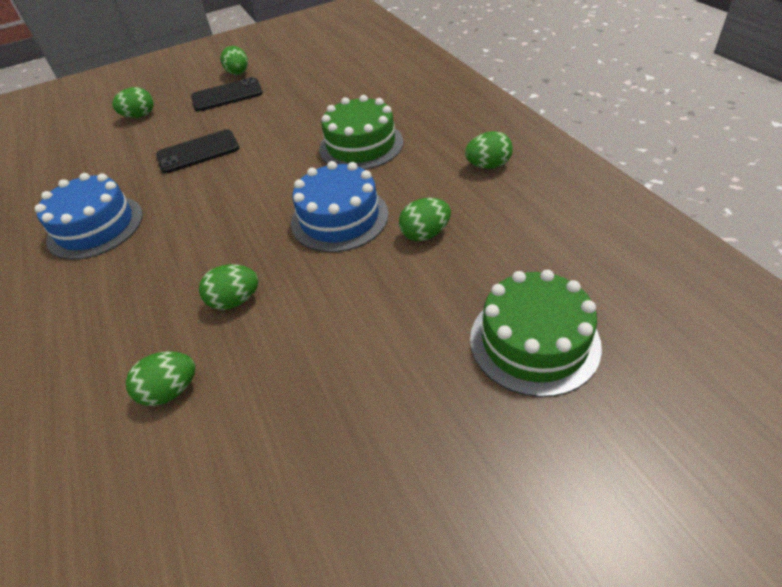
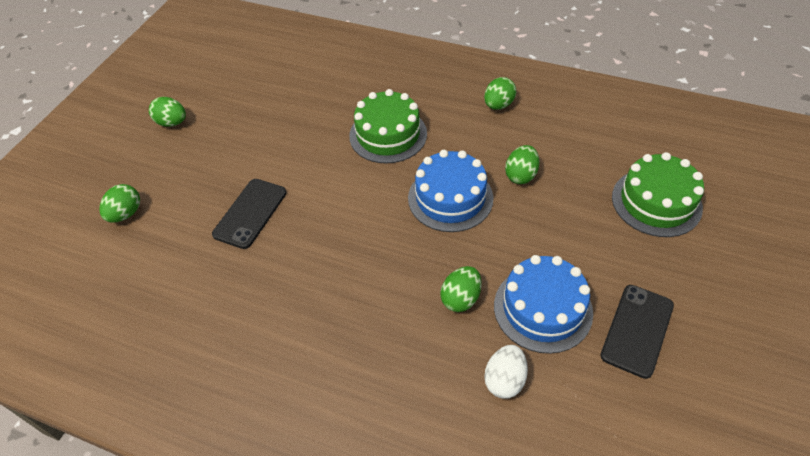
camera: 45 degrees left, 5 degrees up
blue cake [35,173,143,260] -> blue cake moved to [494,255,593,354]
green egg [126,351,195,406] -> white egg [484,345,528,398]
black phone [191,77,263,112] -> black phone moved to [600,285,674,379]

